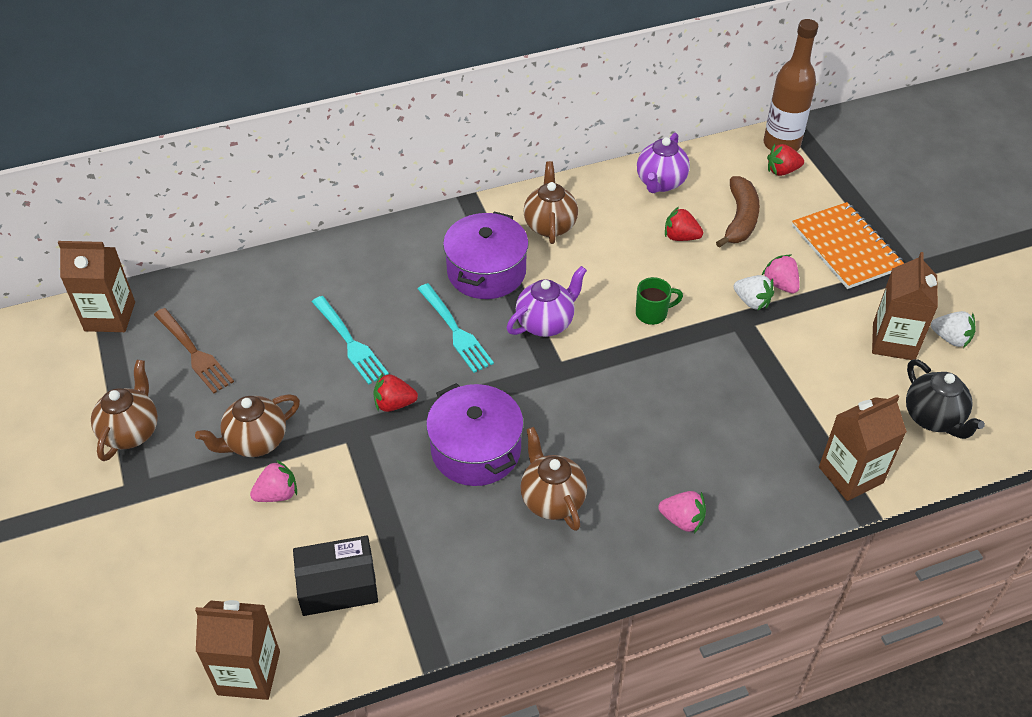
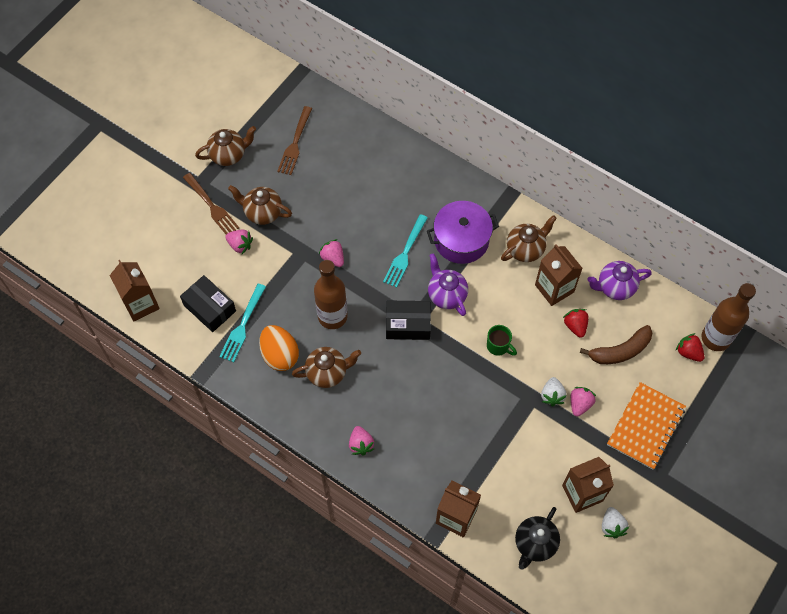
camera: 55 degrees right, 15 degrees up
brown carton [58,241,135,332] -> brown carton moved to [535,244,583,306]
turquoise fork [312,296,389,385] -> turquoise fork moved to [219,284,266,362]
red strawberry [373,373,418,412] -> pink strawberry [319,239,344,267]
purple pot [426,383,524,486] -> brown bottle [314,260,348,329]
purple teapot [507,266,587,337] -> purple teapot turned 135 degrees counterclockwise [428,253,468,316]
brown teapot [520,427,587,531] -> brown teapot turned 45 degrees clockwise [292,347,361,388]
none -> brown fork [183,173,239,234]
none -> orange egg [259,325,299,371]
none -> black box [386,300,431,340]

